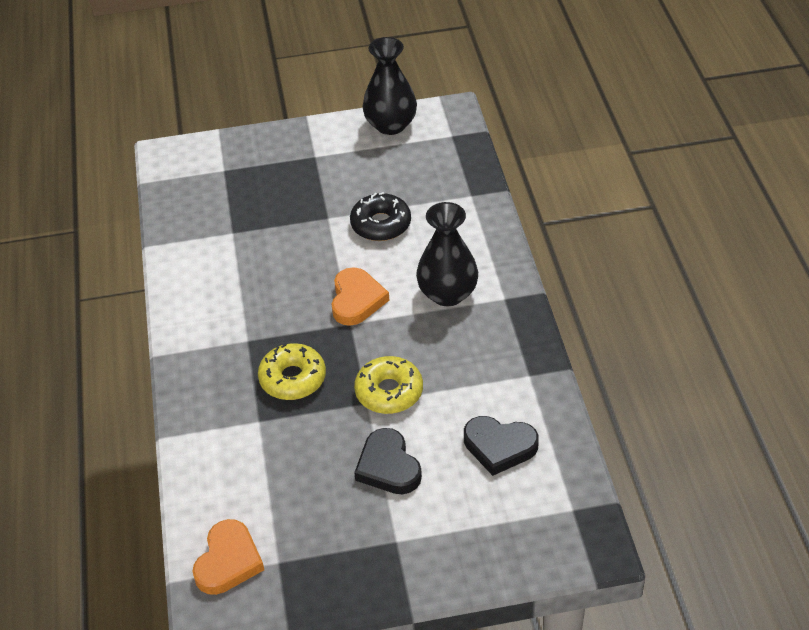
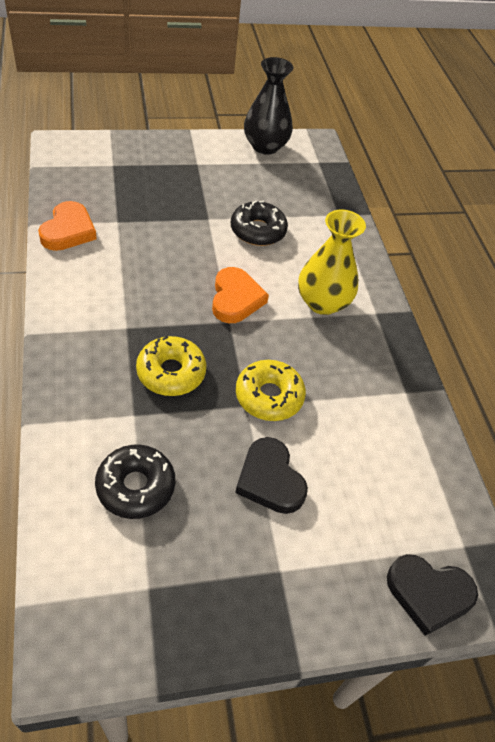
camera: 10 degrees left, 5 degrees up
orange heart [192,519,264,595] -> orange heart moved to [38,201,97,251]
black vase [416,202,478,306] -> yellow vase [298,210,366,315]
black heart [464,416,539,476] -> black heart moved to [387,554,478,636]
none -> black donut [95,444,175,519]

